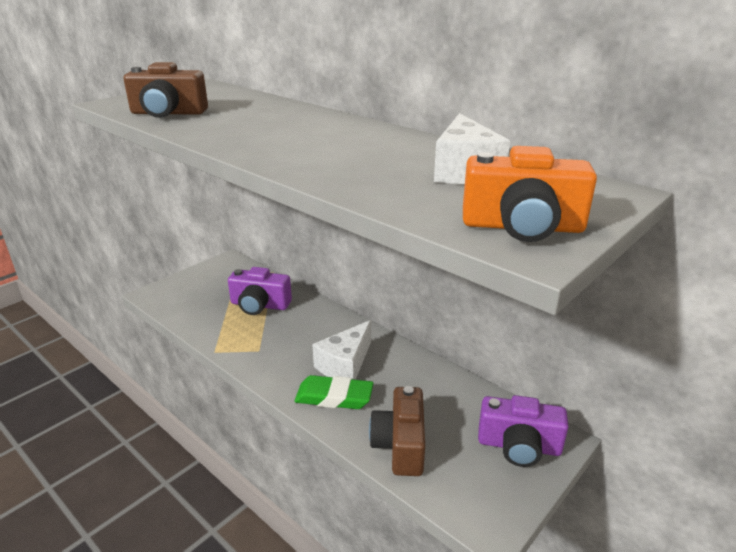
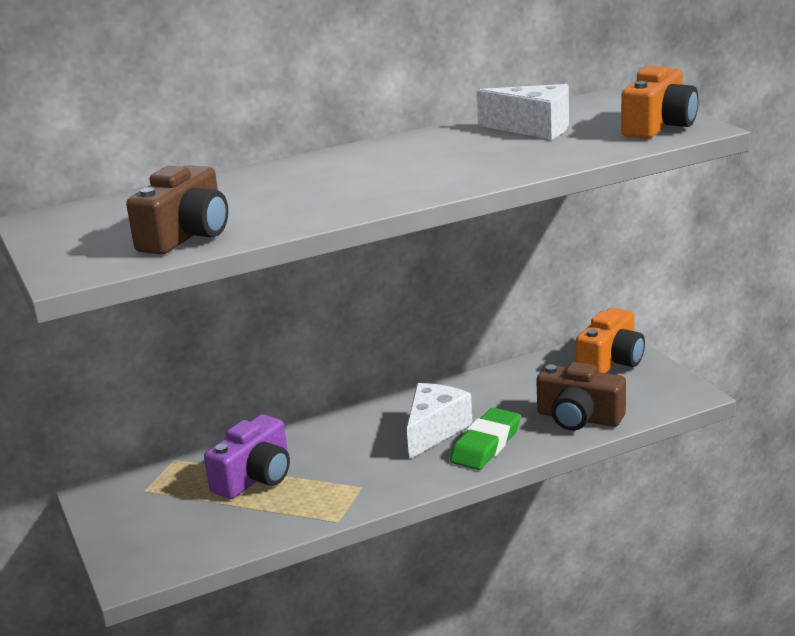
camera: 65 degrees left, 5 degrees down
white cheese [312,320,371,380] -> white cheese turned 120 degrees counterclockwise [407,383,473,459]
purple camera [478,395,569,467] -> orange camera [576,308,645,373]

